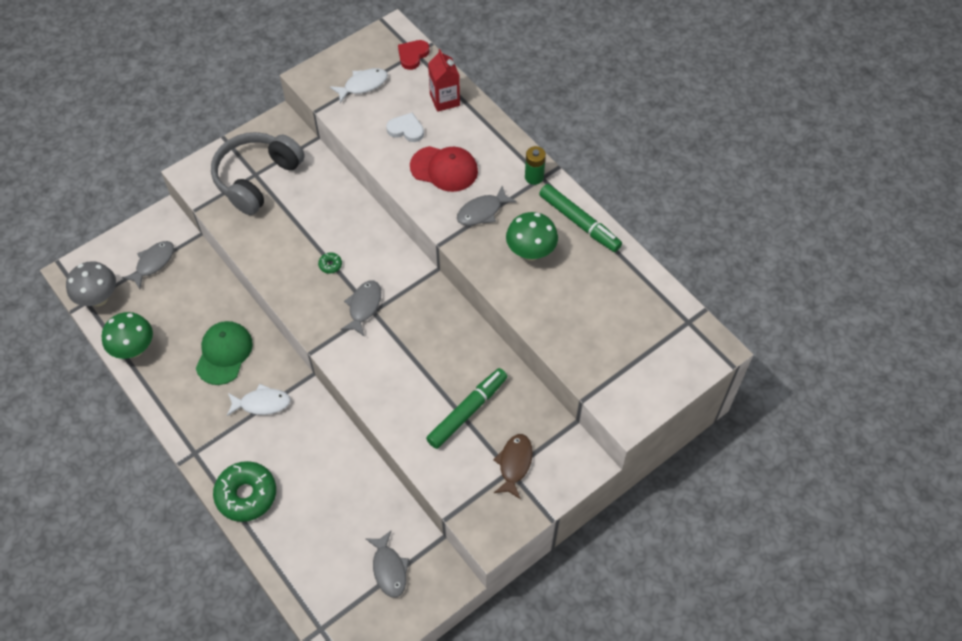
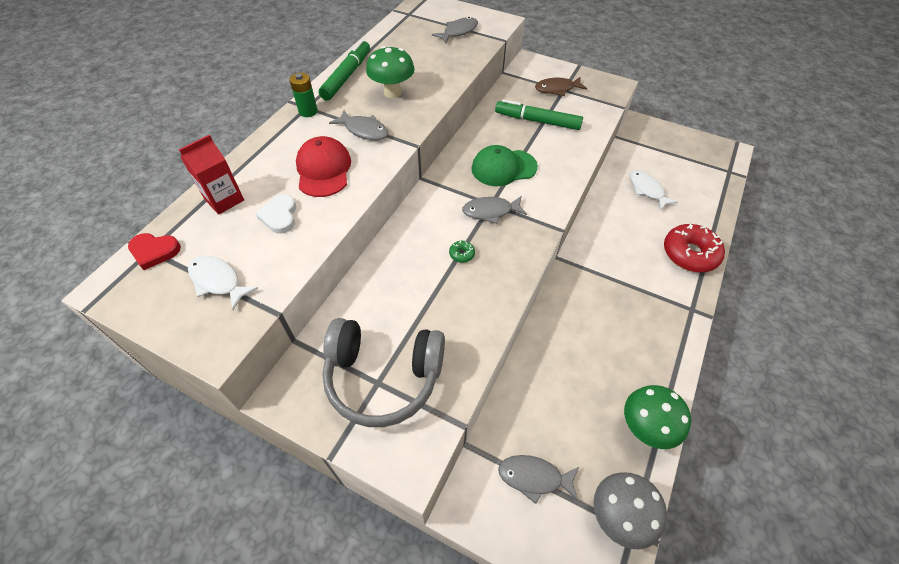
camera: 115 degrees left, 5 degrees down
green cap [196,321,253,385] -> green cap moved to [471,145,538,186]
green donut [213,461,276,522] -> red donut [664,224,725,272]
white fish [227,384,291,416] -> white fish moved to [630,170,678,210]
grey fish [365,531,409,598] -> grey fish moved to [432,17,478,43]

